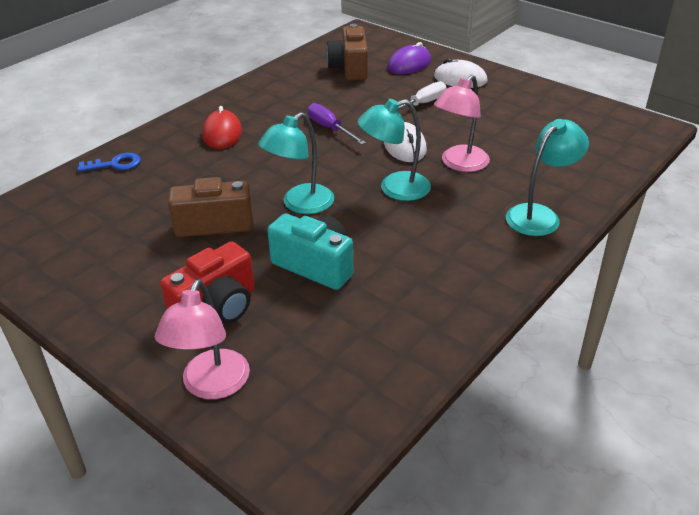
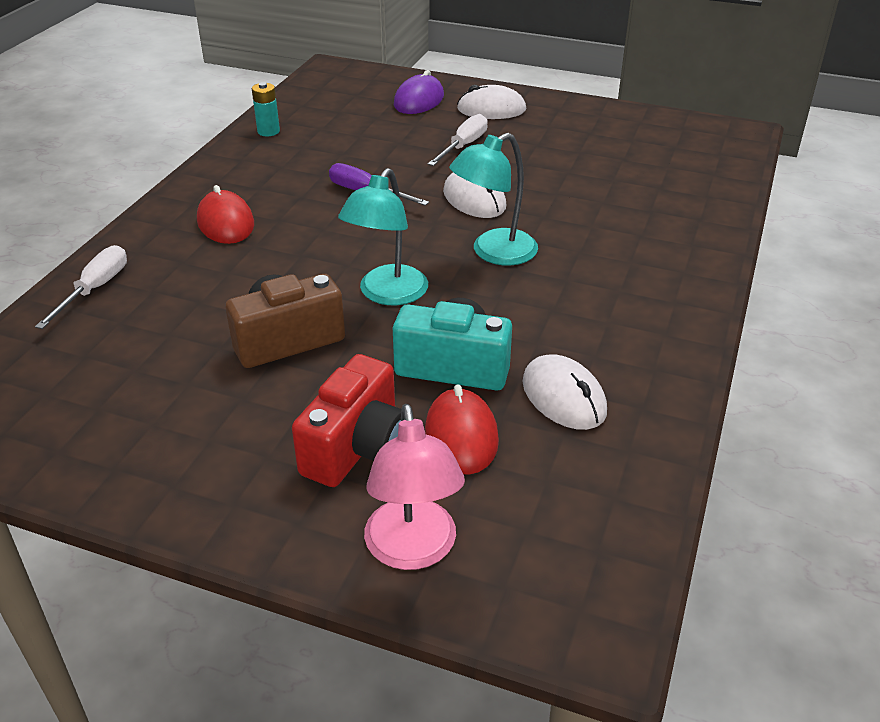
camera: 20 degrees left, 0 degrees up
blue key [78,153,141,172] -> white screwdriver [35,245,127,329]
brown camera [326,24,368,81] -> none
pink lamp [434,75,490,172] -> none
turquoise lamp [506,119,589,236] -> none
none -> turquoise battery [252,82,280,136]
none -> red mouse [425,384,499,475]
none -> white mouse [522,354,607,430]

